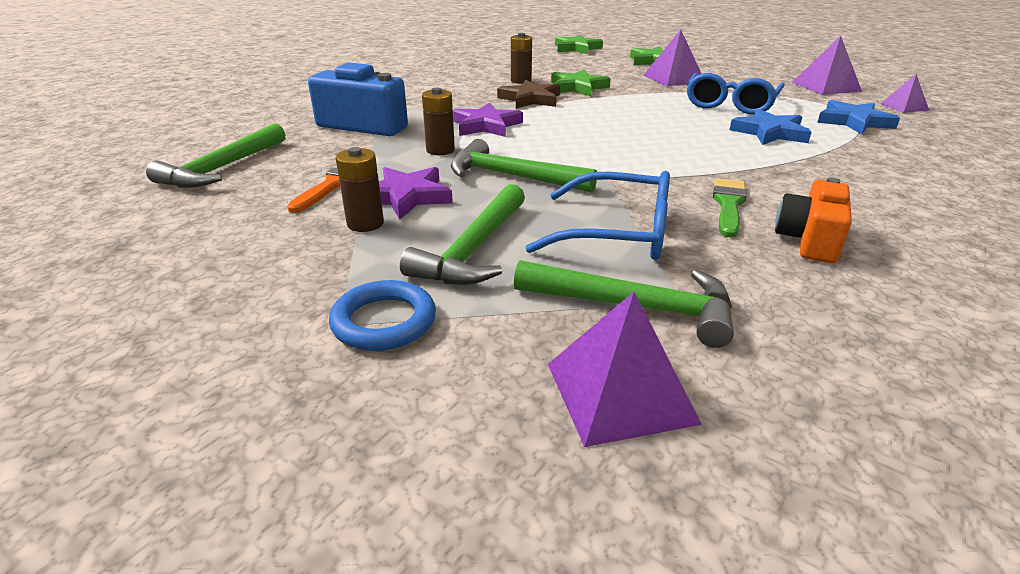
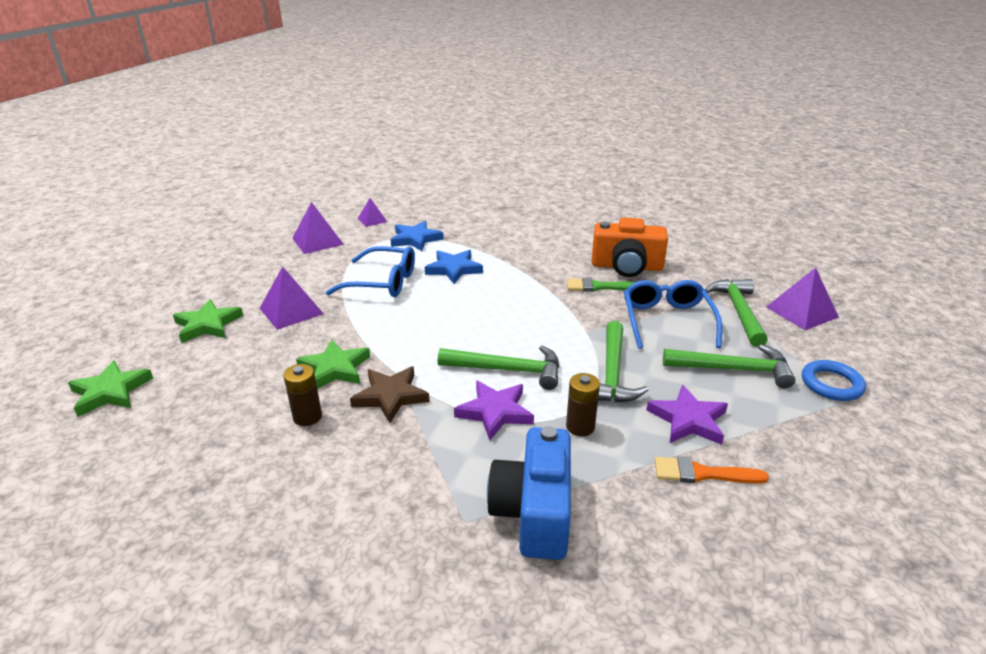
camera: 105 degrees left, 0 degrees up
green hammer [146,123,285,188] -> green hammer moved to [438,346,559,390]
brown battery [336,147,384,232] -> none
orange camera [775,178,852,263] -> orange camera [592,217,668,277], size x1.50

